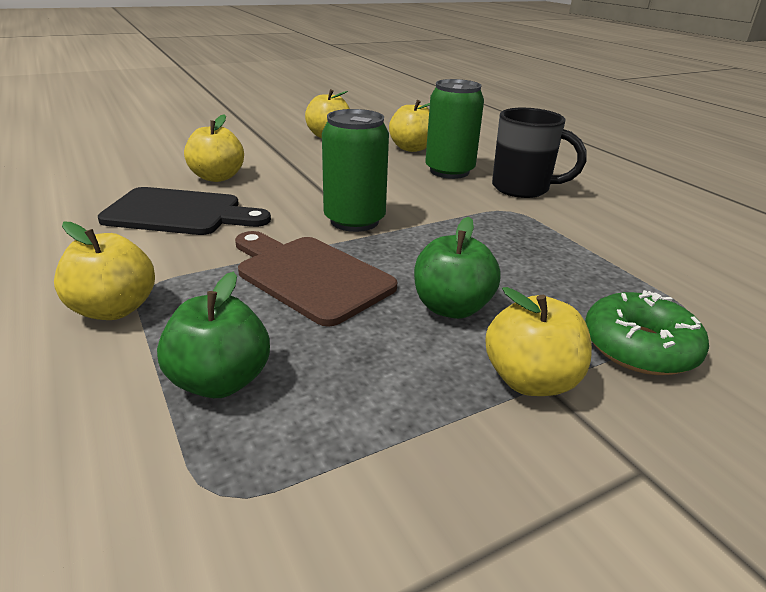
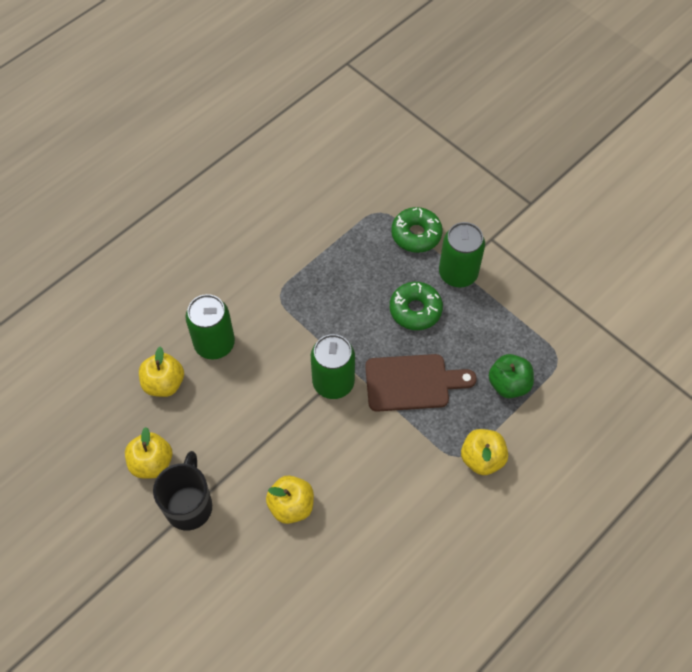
camera: 105 degrees left, 30 degrees up
black cutting board [98,187,271,235] -> none
brown cutting board [235,231,397,327] -> brown cutting board turned 120 degrees counterclockwise [365,354,477,412]
green apple [414,217,500,319] -> green donut [390,282,443,330]
yellow apple [485,287,592,396] -> green can [439,222,485,287]
black mug [492,108,587,198] -> black mug moved to [153,451,212,530]

